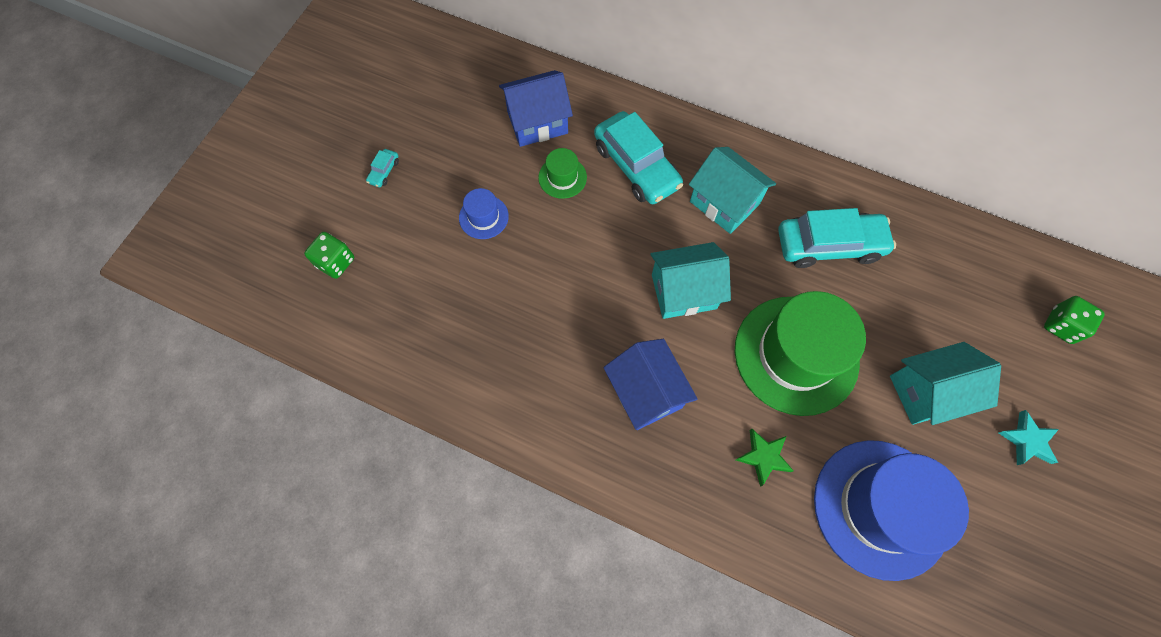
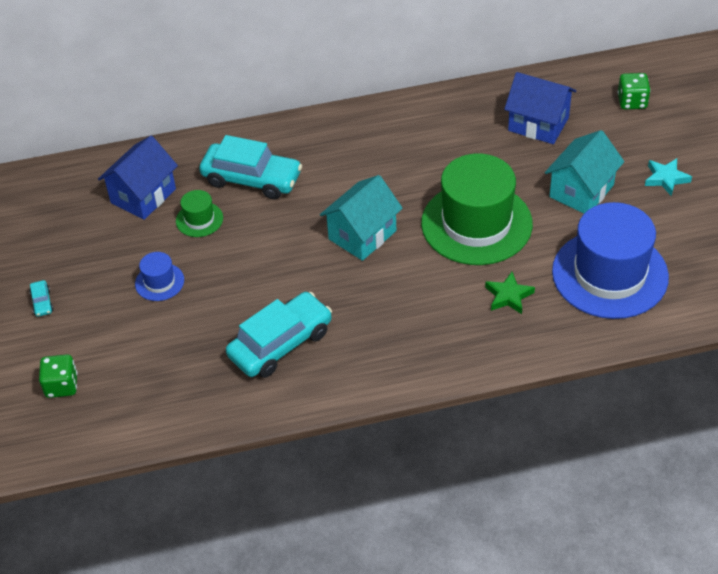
camera: 35 degrees left, 20 degrees down
blue house [603,339,698,430] -> blue house moved to [504,72,577,144]
turquoise house [689,147,776,234] -> none
turquoise car [778,208,896,268] -> turquoise car moved to [226,292,332,378]

